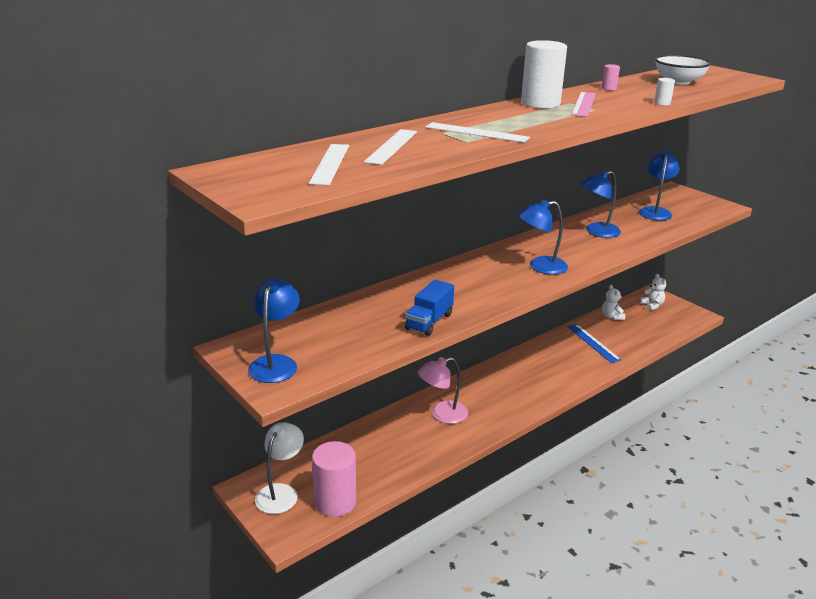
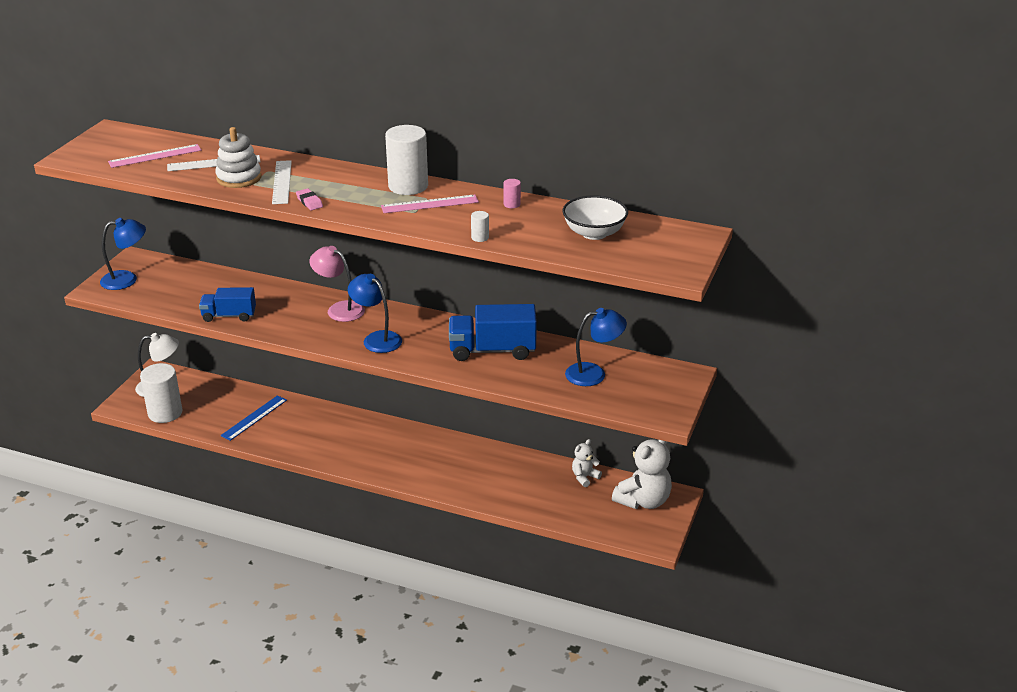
camera: 60 degrees right, 5 degrees up
white ruler [309,144,349,185] -> pink ruler [108,144,201,168]
pink cylinder [312,441,356,517] -> white cylinder [140,363,182,423]
pink lamp [418,357,468,424] -> pink lamp moved to [309,246,365,322]
blue ruler [567,324,621,363] -> blue ruler moved to [221,395,287,441]
blue lamp [580,170,621,238] -> blue truck [449,304,537,361]
white teddy bear [640,274,666,311] -> white teddy bear [612,439,672,509], size x1.90
none -> white stacking toy [215,127,262,188]
none -> pink eraser [296,188,323,210]

